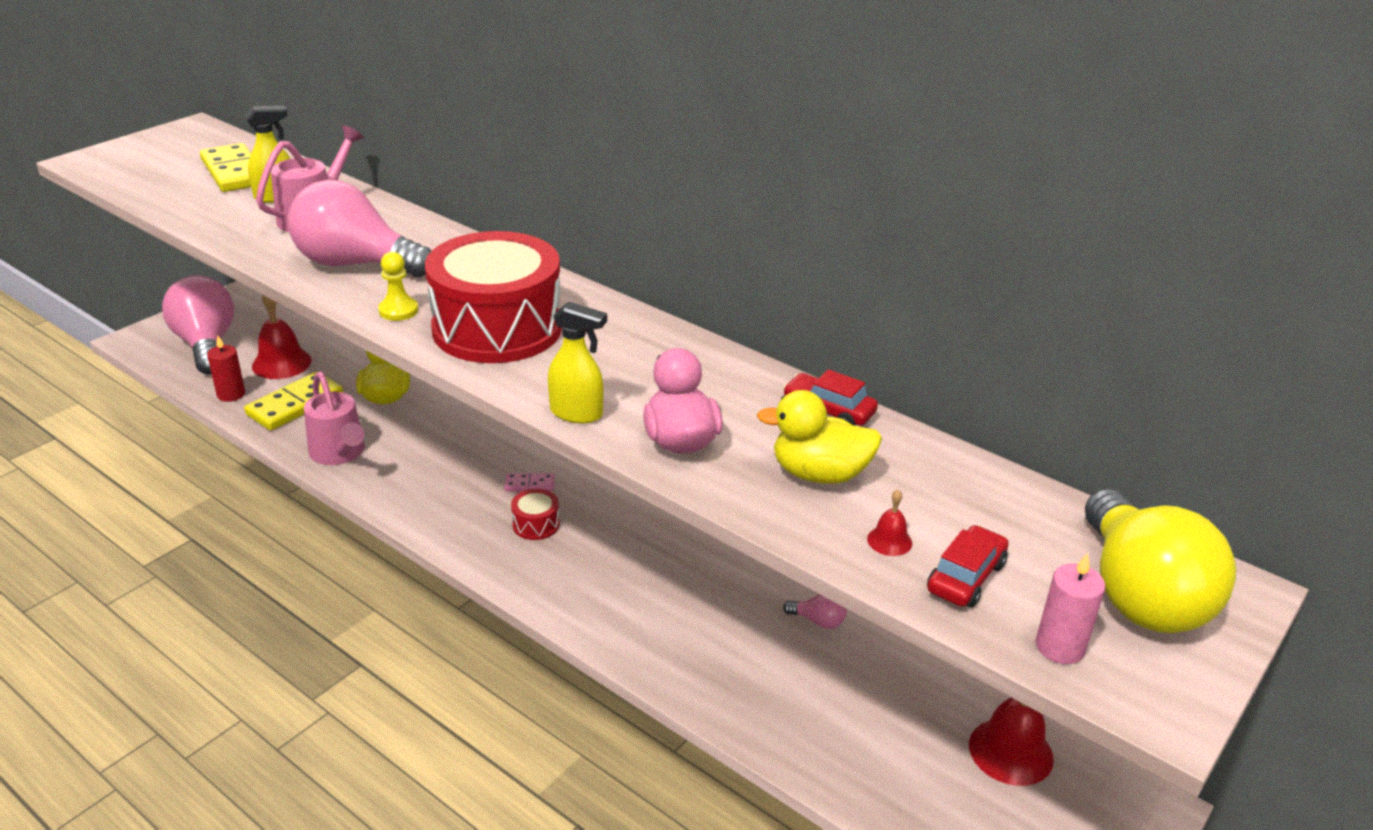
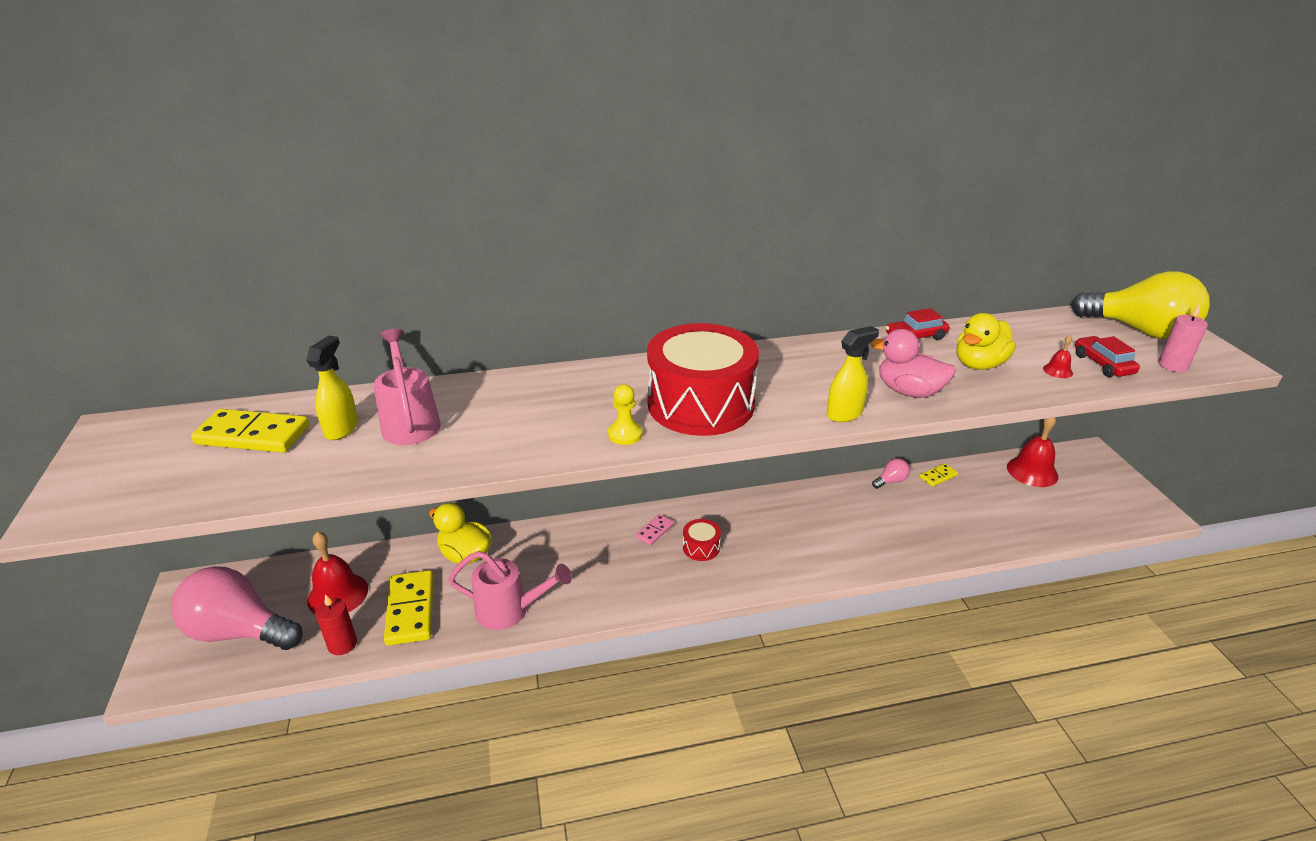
camera: 50 degrees left, 0 degrees up
pink light bulb [288,180,431,277] -> none
none -> yellow domino [919,463,958,487]

